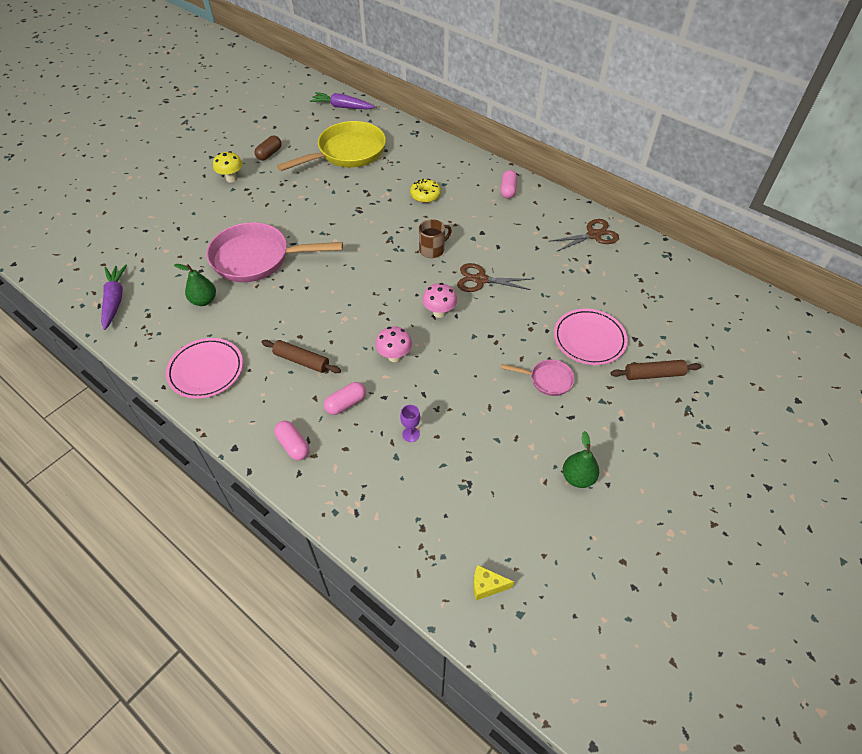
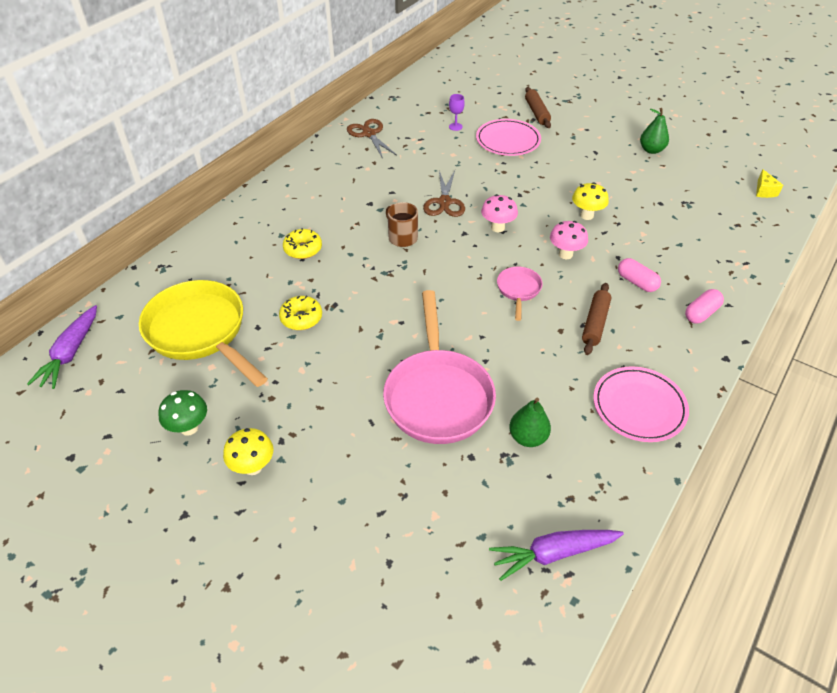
camera: 95 degrees left, 5 degrees down
brown capsule [255,136,282,160] -> green mushroom [158,390,207,436]
purple goblet [400,405,420,442] -> purple goblet moved to [449,94,465,131]
pink capsule [501,170,517,199] -> none
pink pan [501,359,575,396] -> pink pan moved to [497,267,543,321]
none -> yellow donut [279,296,322,330]
none -> yellow mushroom [572,182,609,220]

